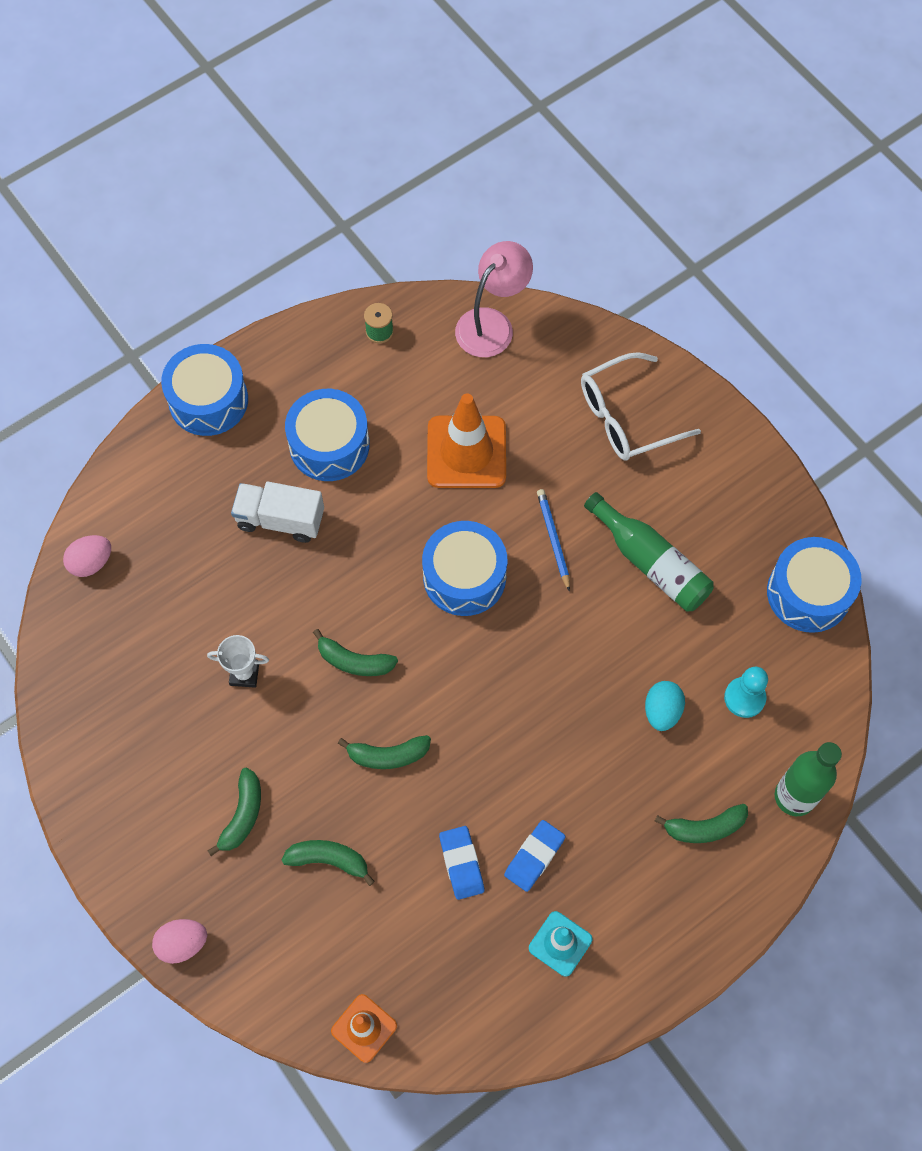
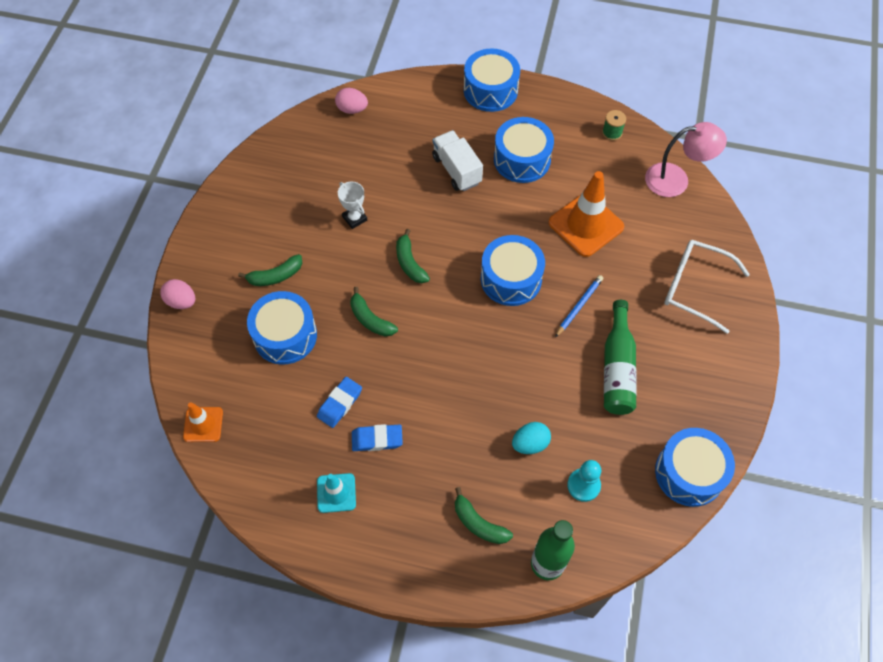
camera: 50 degrees right, 5 degrees down
green banana [282,840,375,886] -> blue drum [247,291,317,364]

